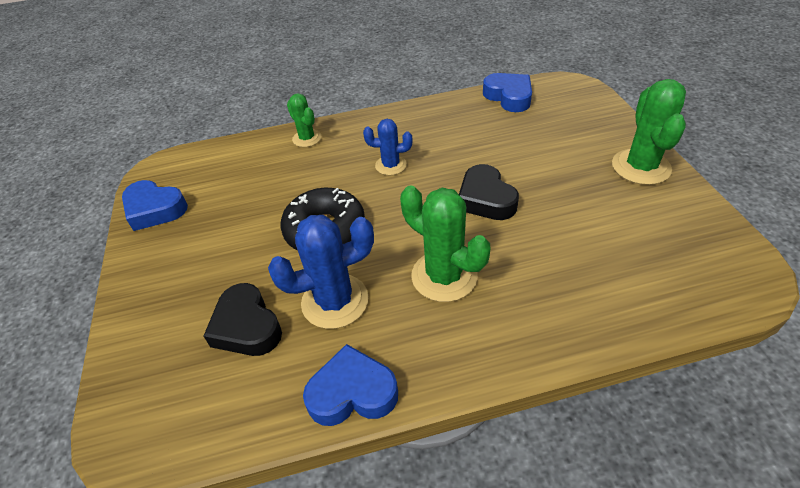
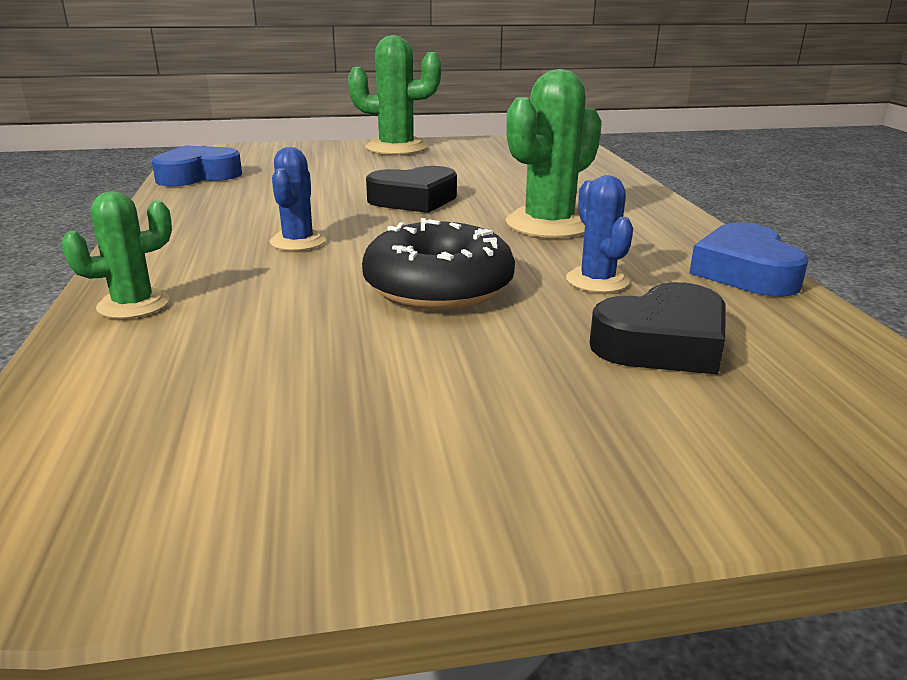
camera: 90 degrees left, 20 degrees down
blue heart [122,180,188,231] -> none
blue cactus [268,215,374,329] -> blue cactus [566,175,633,293], size x0.59

